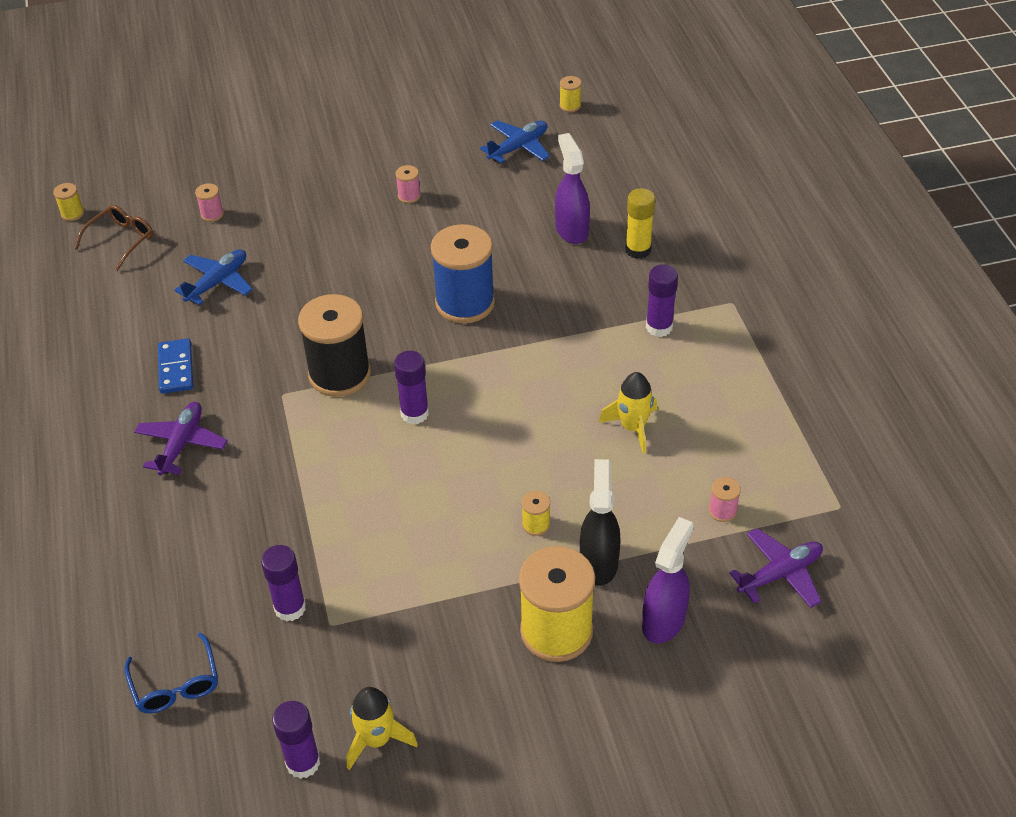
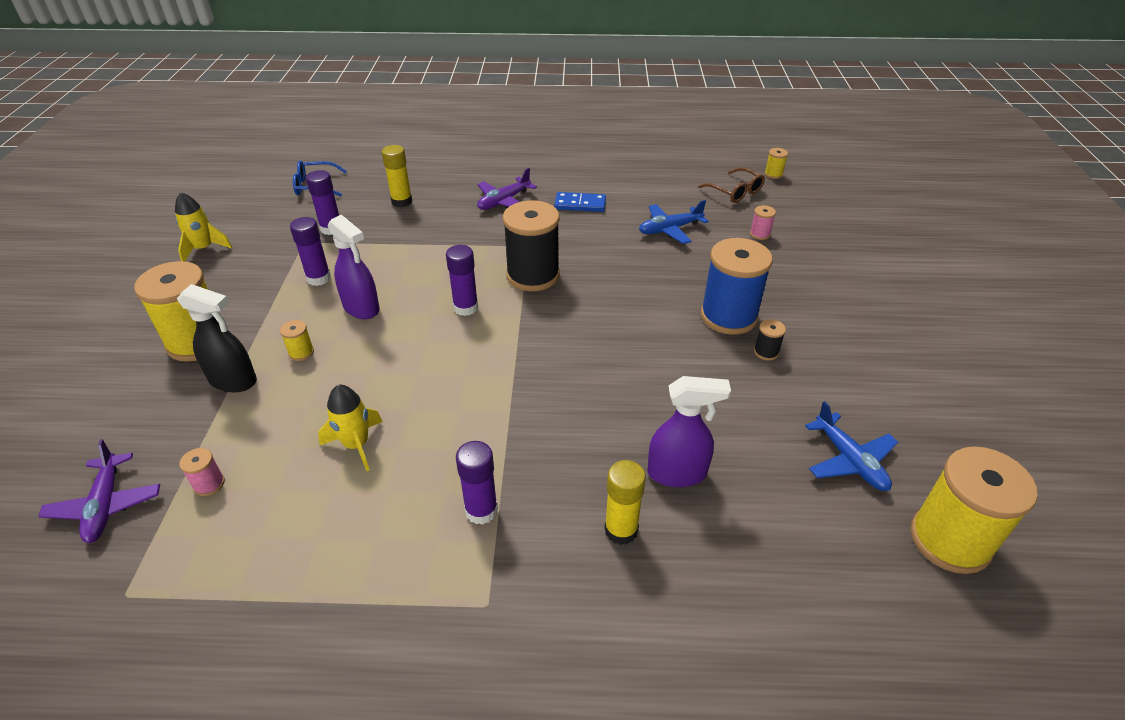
camera: 105 degrees right, 5 degrees down
purple plane [134,402,228,476] -> purple plane turned 105 degrees clockwise [477,168,537,210]
blue plane [174,249,253,305] -> blue plane turned 105 degrees clockwise [639,200,709,244]
purple glue stick [272,701,320,779] -> purple glue stick moved to [290,217,331,286]
pink spool [396,165,421,203] -> black spool [754,319,786,360]
blue spool [431,224,495,324] -> blue spool moved to [701,238,773,335]
yellow spool [560,76,582,112] -> yellow spool [910,446,1038,574], size x2.41
purple spray bottle [642,517,694,643] -> purple spray bottle moved to [328,215,380,319]
none -> yellow glue stick [382,145,412,207]

